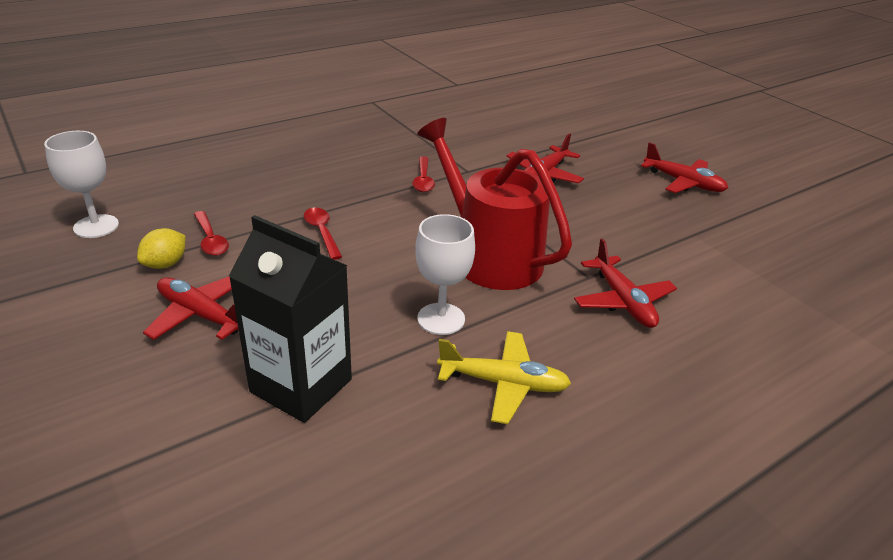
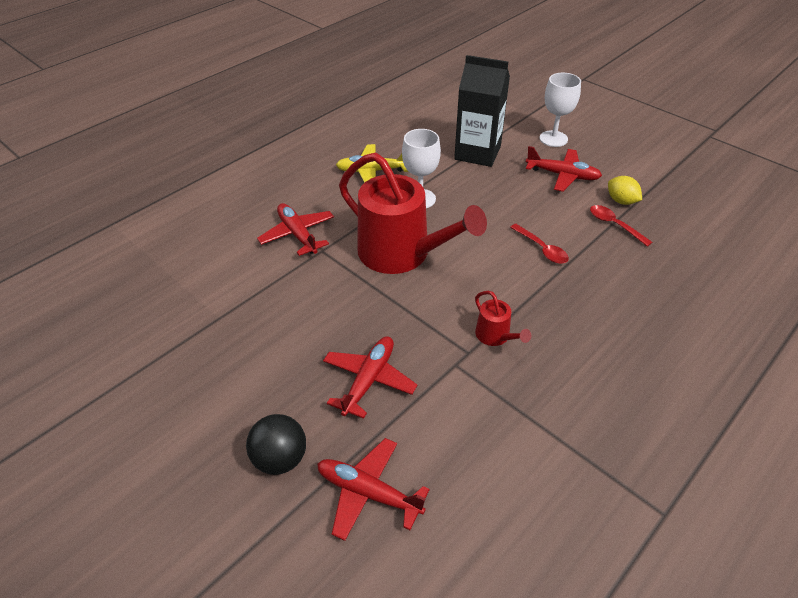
camera: 170 degrees right, 10 degrees up
white goblet [44,131,119,238] -> white goblet moved to [539,73,581,147]
yellow lemon [137,228,185,269] -> yellow lemon turned 60 degrees counterclockwise [608,176,642,205]
red spoon [412,156,435,192] -> red watering can [475,291,531,346]
red plane [641,142,728,193] -> red plane moved to [317,438,430,541]
none -> black ball [246,414,306,475]

